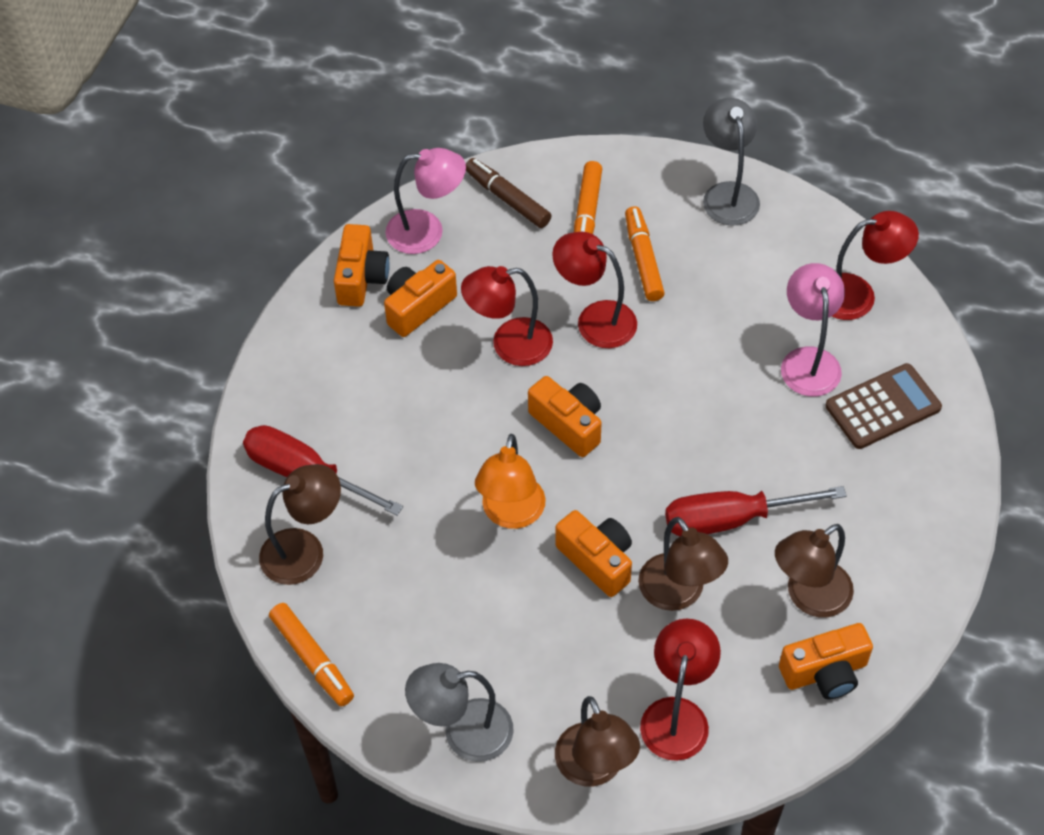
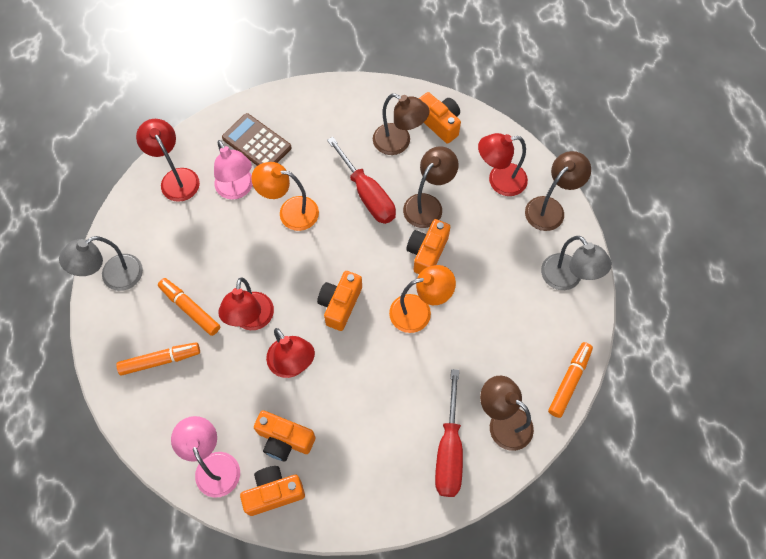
camera: 115 degrees left, 10 degrees up
brown marker [466,158,552,228] -> none
orange marker [625,206,665,301] -> orange marker turned 75 degrees clockwise [158,278,220,336]
pink lamp [781,263,845,397] -> pink lamp turned 90 degrees counterclockwise [214,140,253,200]
none -> orange lamp [251,162,319,231]

